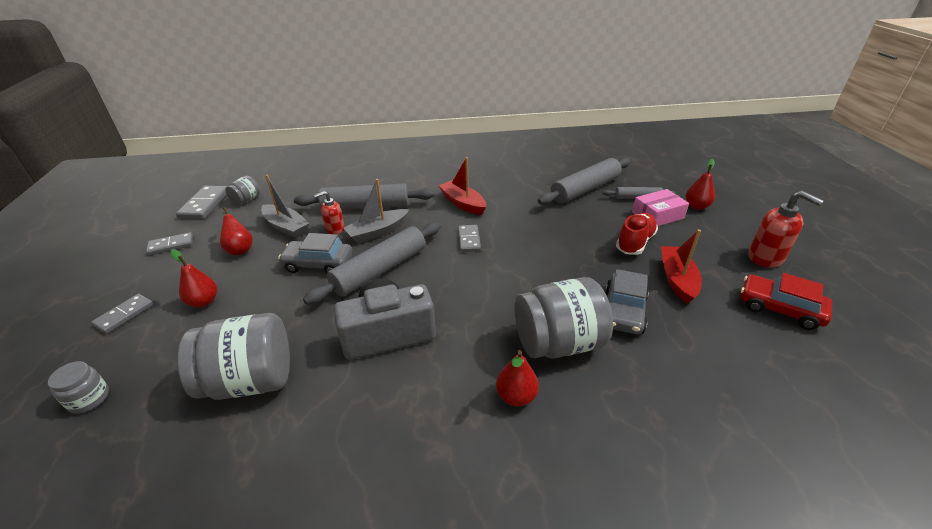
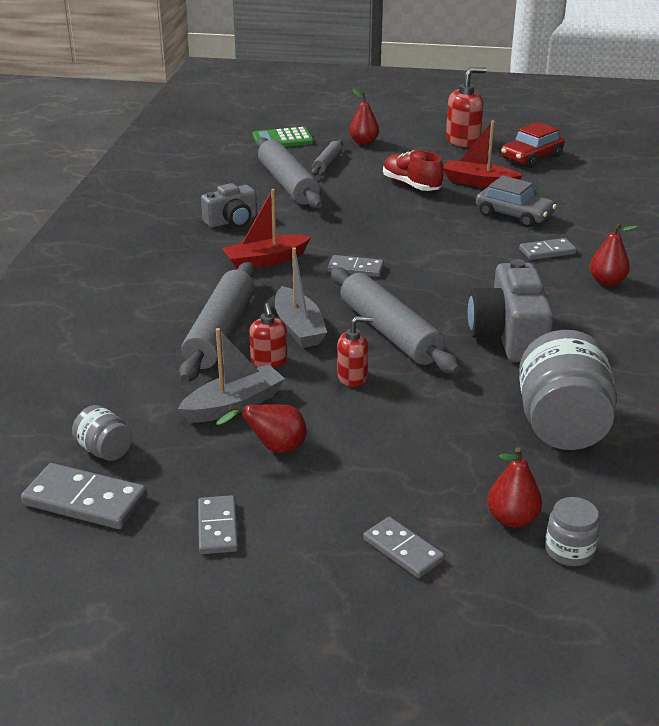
camera: 75 degrees left, 5 degrees down
red pear [170,249,217,308] -> red pear moved to [487,447,542,528]
grey car [278,233,352,273] -> red soap dispenser [337,316,373,387]
grey jar [514,277,613,358] -> grey domino [519,238,577,260]
pink box [632,189,689,226] -> none
none -> grey camera [201,183,257,228]
none -> green calculator [253,127,314,147]

